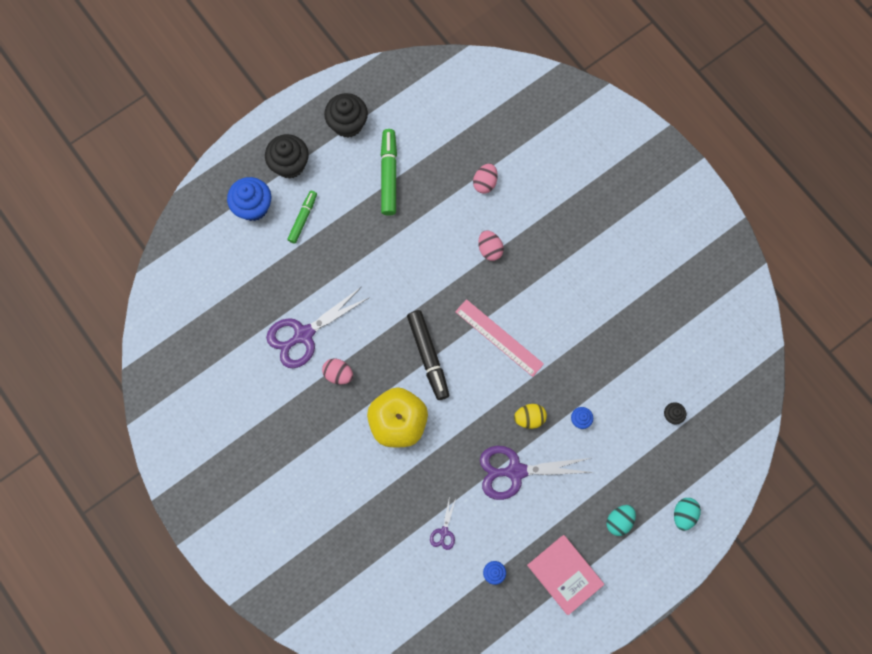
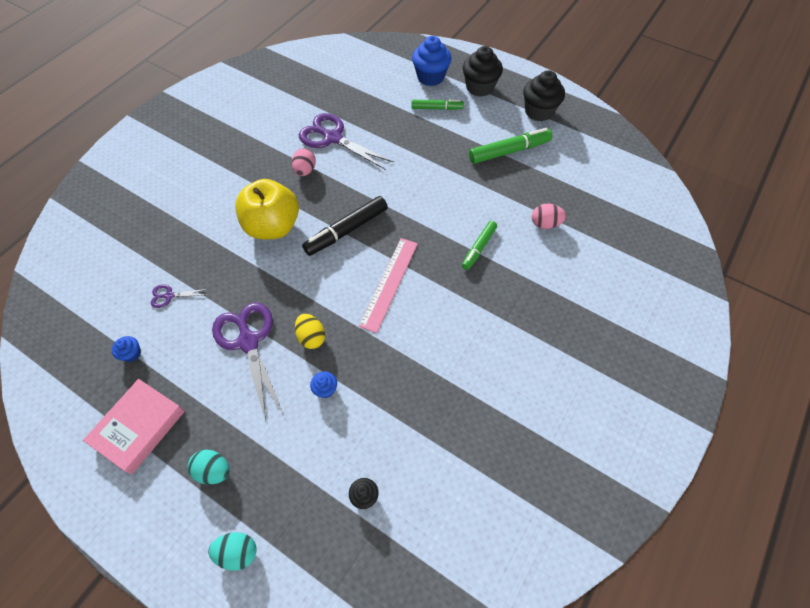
camera: 70 degrees right, 15 degrees down
pink egg [478,230,504,261] -> green marker [462,221,497,270]

